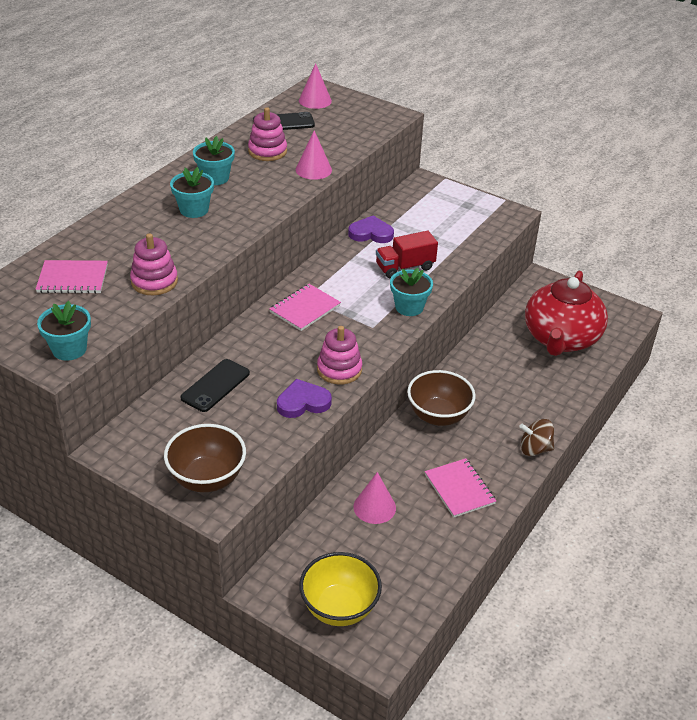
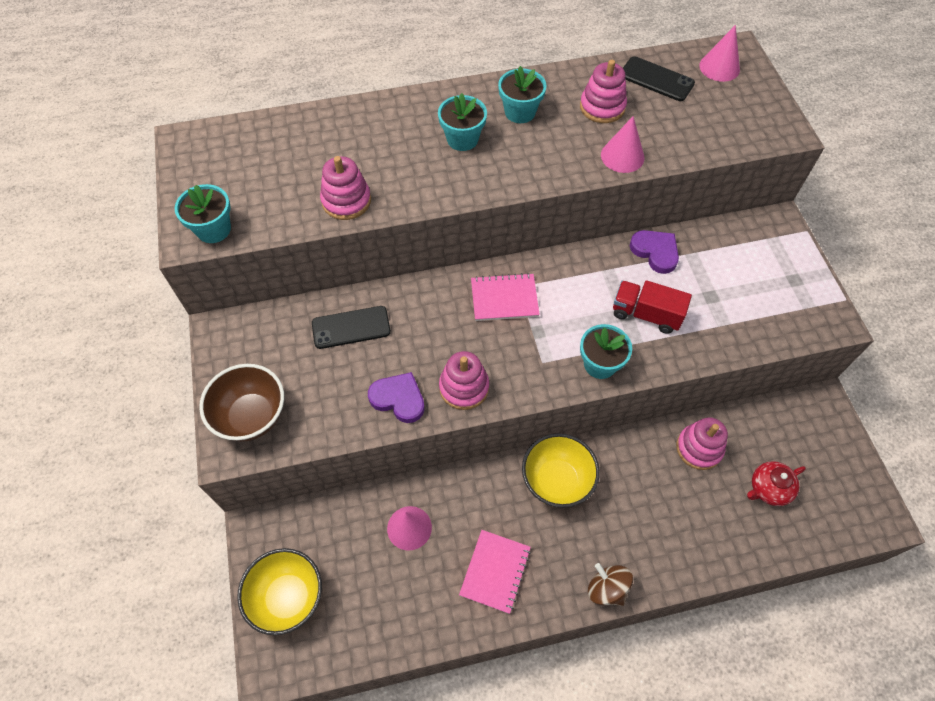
camera: 45 degrees right, 20 degrees up
pink notebook [35,260,108,294] -> none
brown bowl [407,370,476,426] -> yellow bowl [522,433,600,508]
red teapot [525,271,608,356] -> red teapot [747,461,806,506], size x0.45
none -> pink stacking toy [676,417,728,470]

